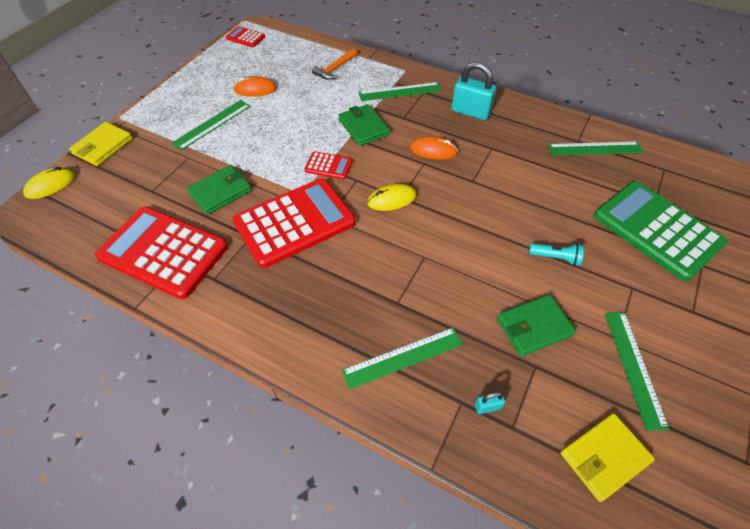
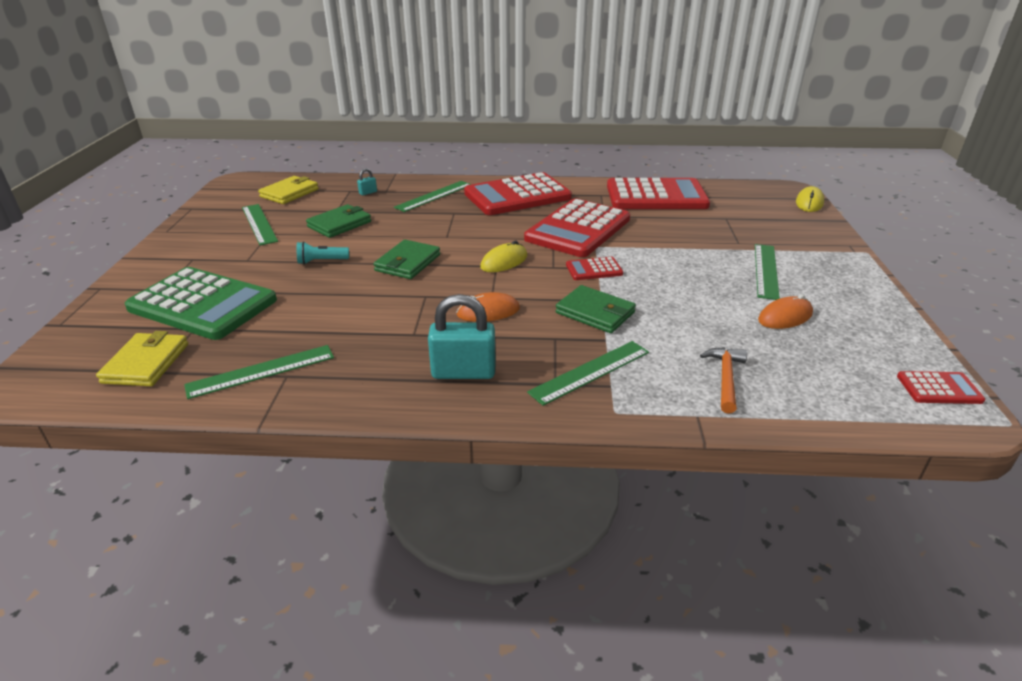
camera: 155 degrees right, 20 degrees down
yellow wallet [69,122,133,166] -> yellow wallet moved to [96,331,188,386]
green wallet [187,165,252,215] -> green wallet moved to [373,240,440,279]
none -> red calculator [464,172,572,215]

